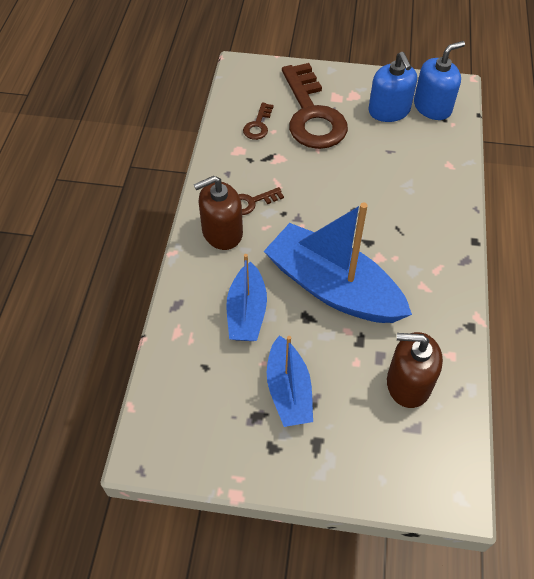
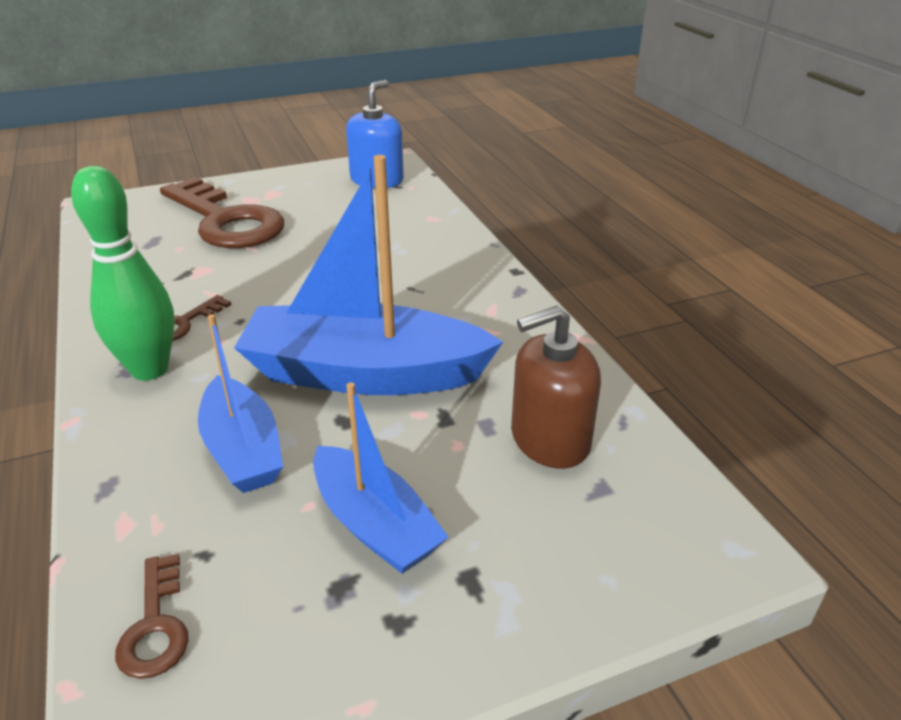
camera: 30 degrees left, 20 degrees down
brown soap dispenser [194,176,243,250] -> green bowling pin [71,166,175,381]
brown key [243,102,274,140] -> brown key moved to [115,554,189,679]
blue soap dispenser [369,52,417,122] -> none

